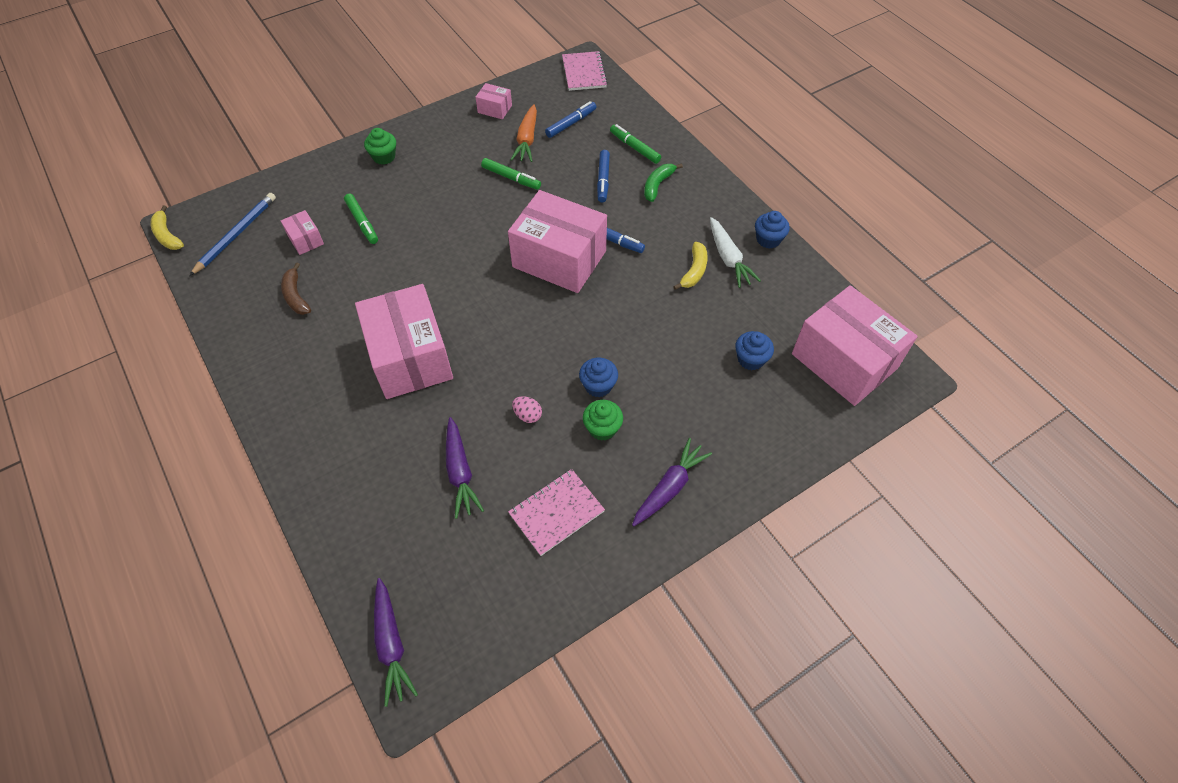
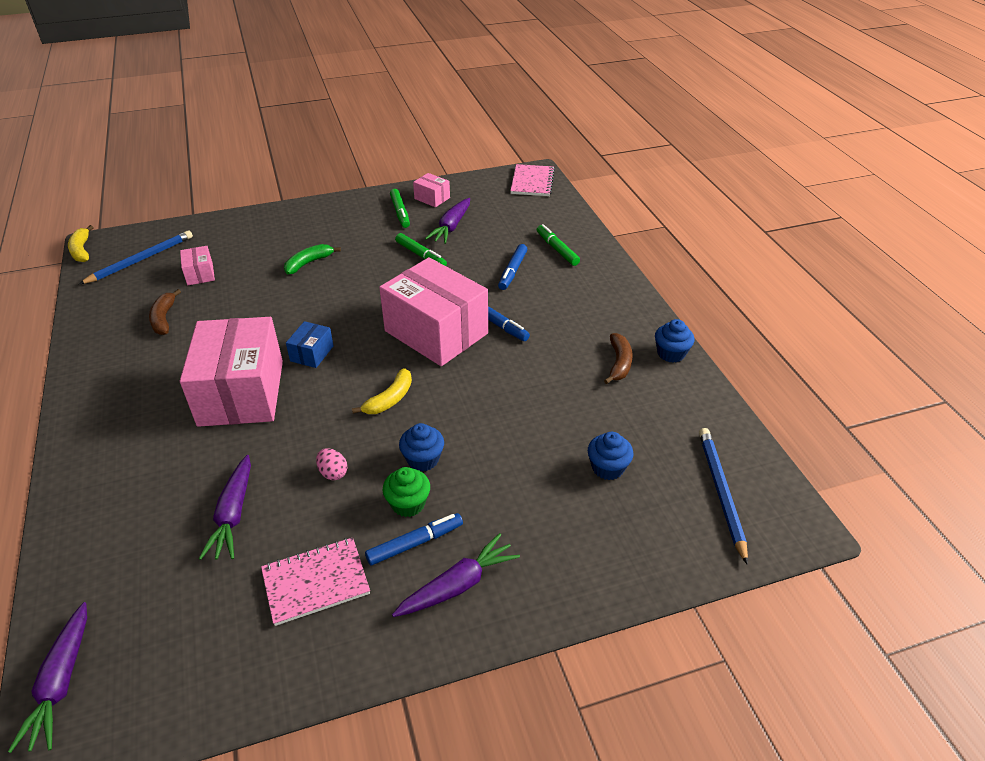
camera: 15 degrees right, 15 degrees down
green marker [344,194,378,244] -> green marker moved to [390,189,410,228]
green cupcake [364,128,396,165] -> none
orange carrot [511,104,537,162] -> purple carrot [425,198,470,244]
blue marker [545,101,596,138] -> blue marker moved to [365,513,463,565]
green banana [644,163,683,202] -> green banana moved to [284,244,341,274]
yellow banana [673,241,708,290] -> yellow banana moved to [352,368,412,414]
white carrot [710,217,761,288] -> brown banana [604,333,633,384]
pink box [792,285,918,406] -> blue pencil [699,428,748,565]
none -> blue box [286,321,334,368]

